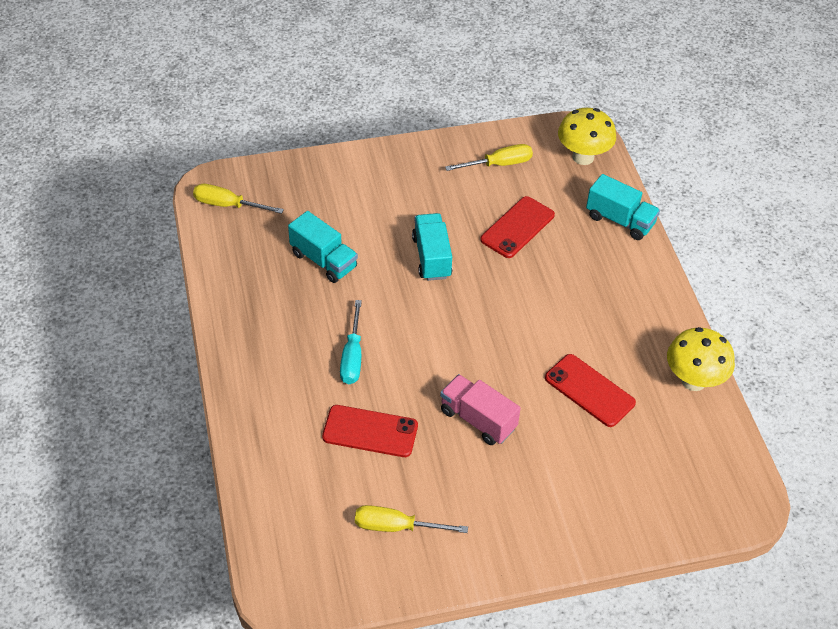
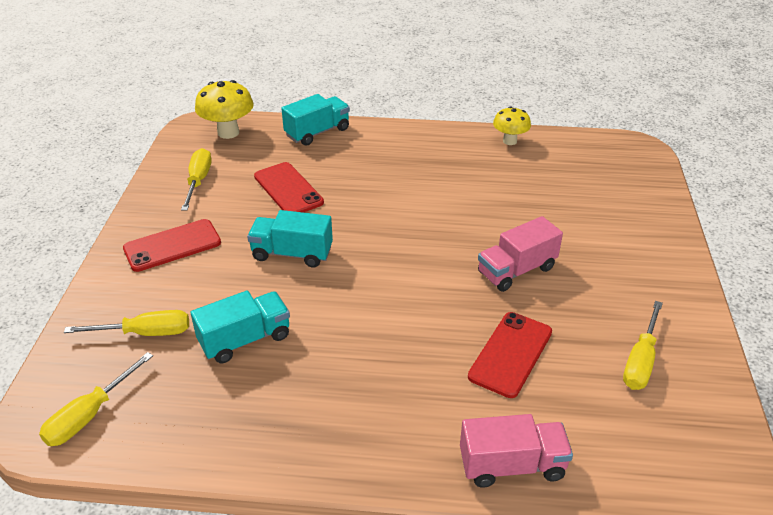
camera: 70 degrees left, 10 degrees down
turquoise screwdriver [340,300,362,384] -> none
red phone [545,354,636,427] -> red phone moved to [123,219,221,272]
yellow mushroom [667,327,735,391] -> yellow mushroom [493,107,531,145], size x0.65
none -> yellow screwdriver [64,310,189,336]
none -> pink truck [460,414,573,488]

